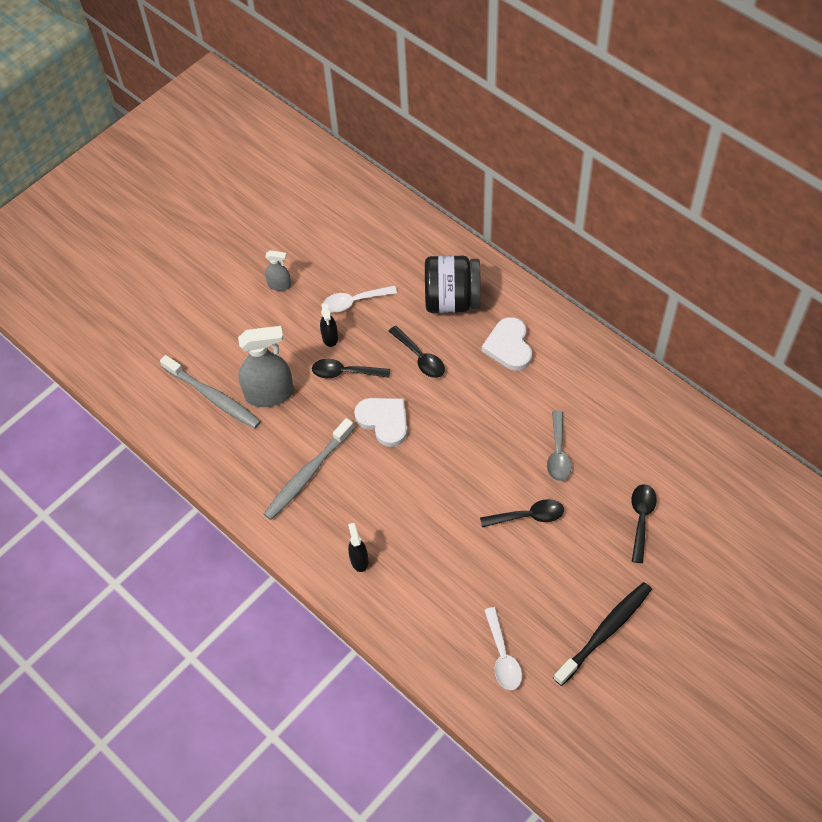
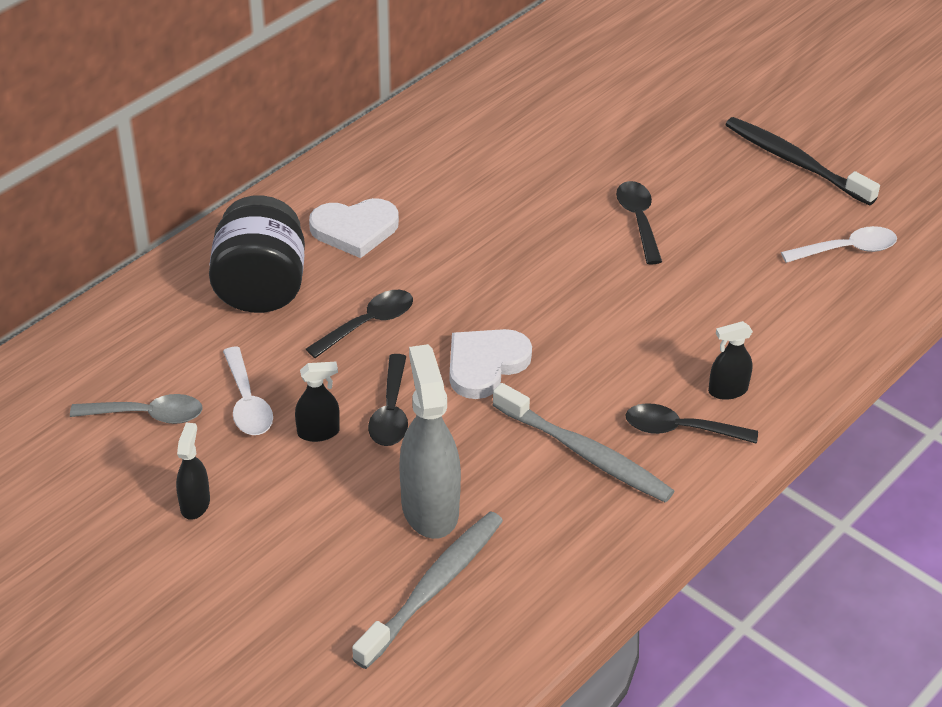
camera: 95 degrees left, 15 degrees down
grey spray bottle [265,250,291,291] -> black spray bottle [176,422,210,520]
grey spoon [547,410,572,481] -> grey spoon moved to [70,394,203,424]
black spoon [631,484,657,563] -> black spoon moved to [625,403,758,444]

